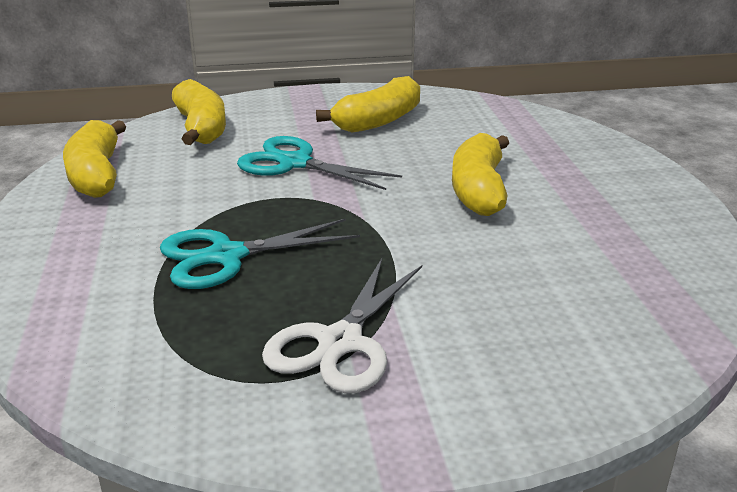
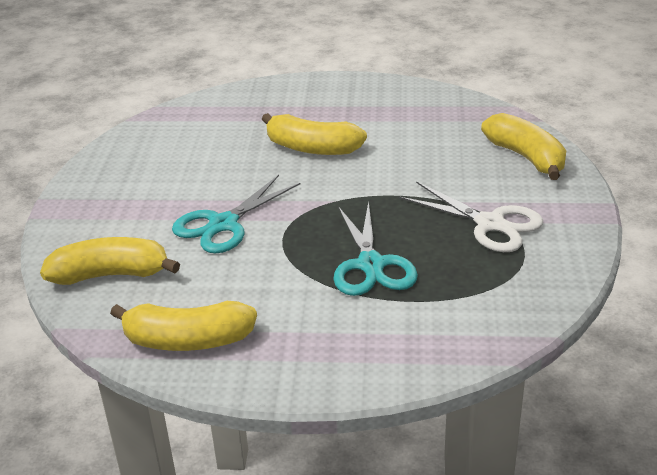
camera: 75 degrees left, 5 degrees up
yellow banana [316,76,420,133] -> yellow banana moved to [481,113,566,180]

